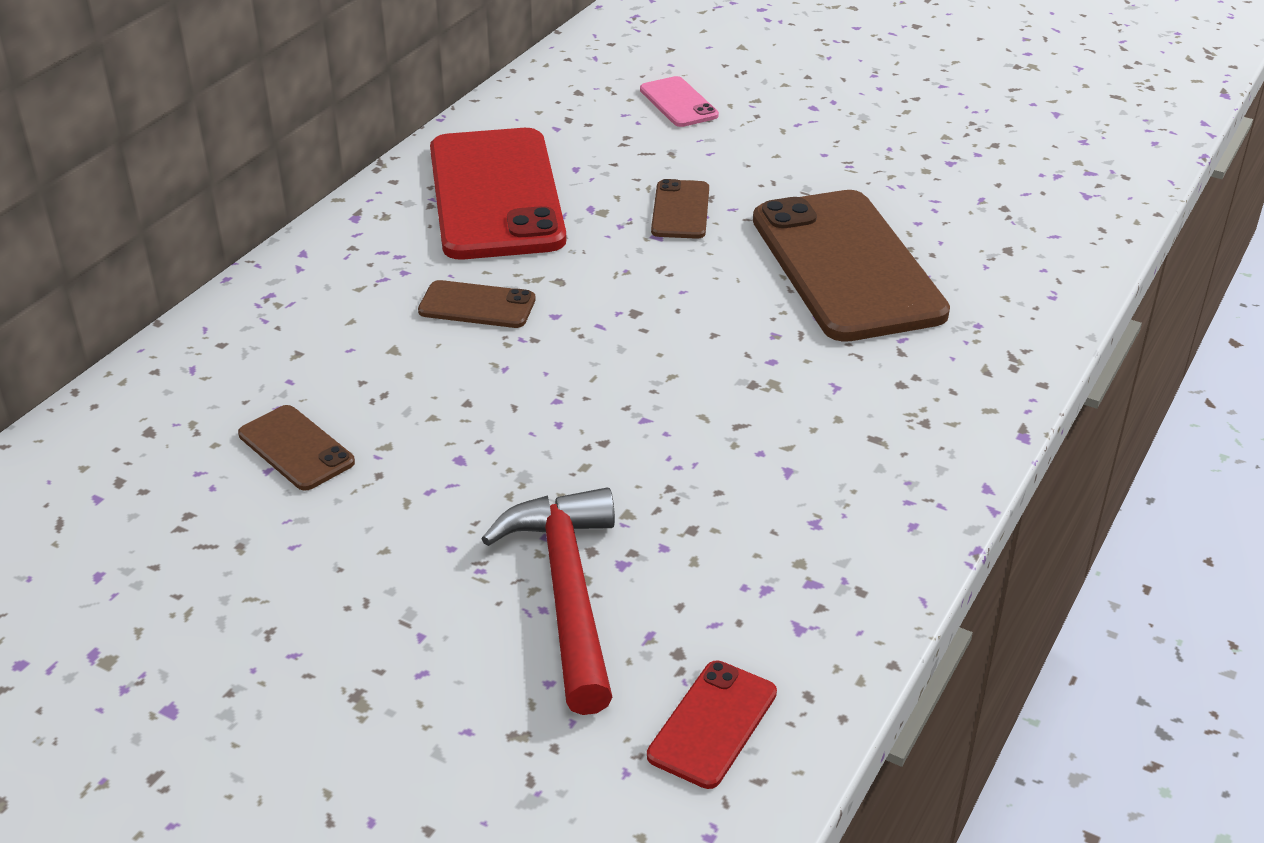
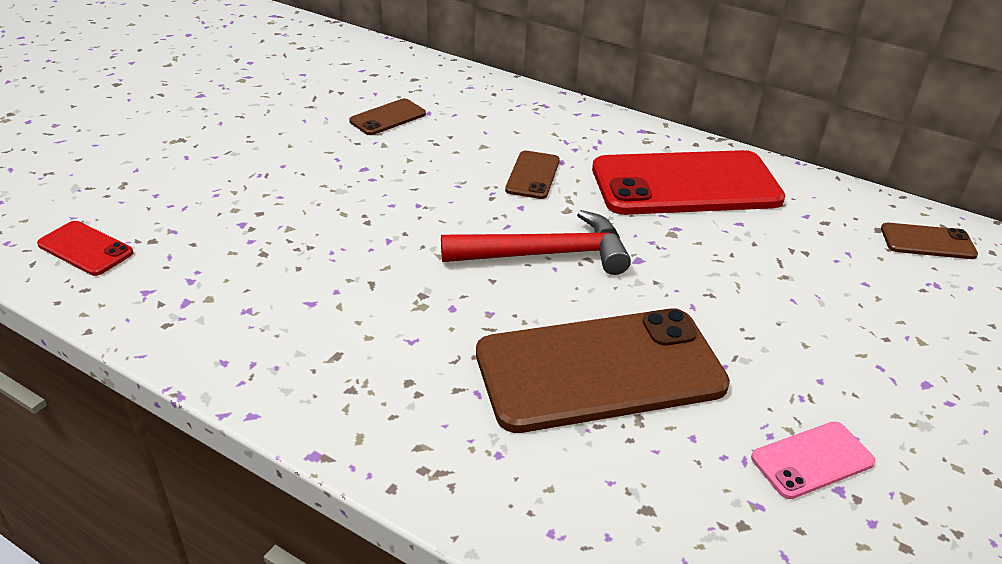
camera: 90 degrees right, 0 degrees up
red hammer [481,487,615,715] -> red hammer moved to [441,210,631,275]
pink phone [640,76,719,127] -> pink phone moved to [751,421,875,499]
brown phone [651,179,709,239] -> brown phone moved to [881,223,978,259]

